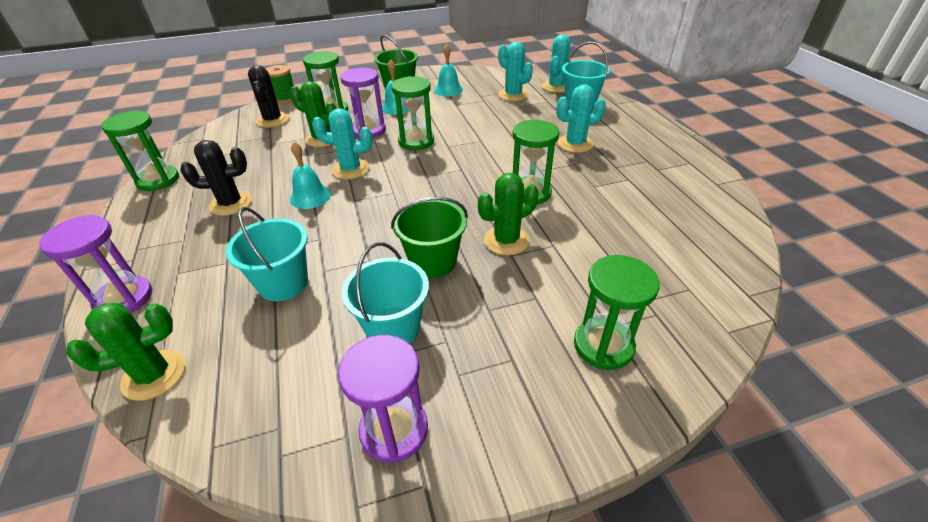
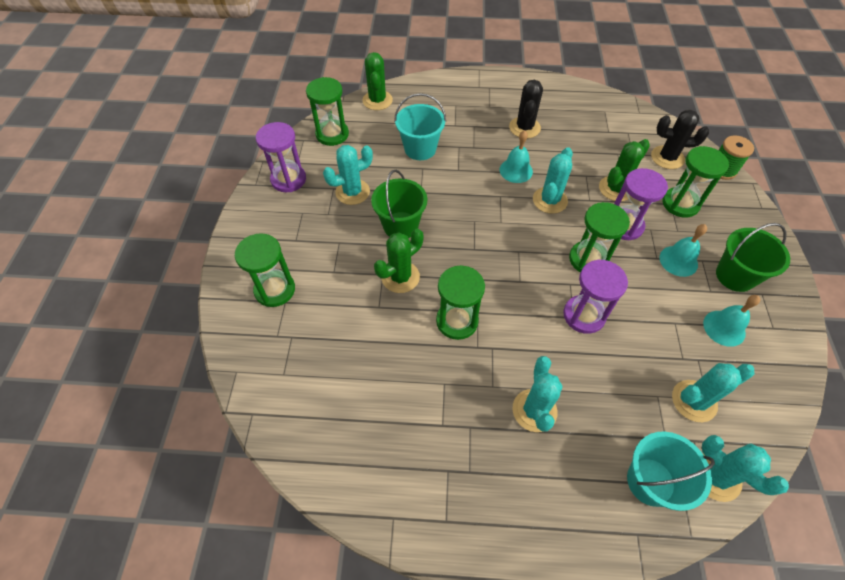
camera: 110 degrees right, 15 degrees up
purple hourglass [39,215,152,313] -> purple hourglass moved to [563,260,628,334]
green hourglass [101,110,179,191] -> green hourglass moved to [306,77,349,146]
turquoise bucket [341,242,429,344] -> turquoise cactus [323,145,373,205]
green cactus [478,173,539,255] -> green cactus turned 60 degrees clockwise [374,229,423,293]

